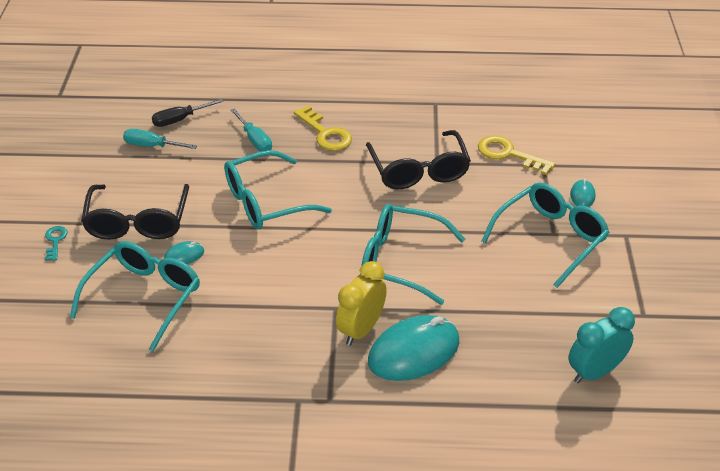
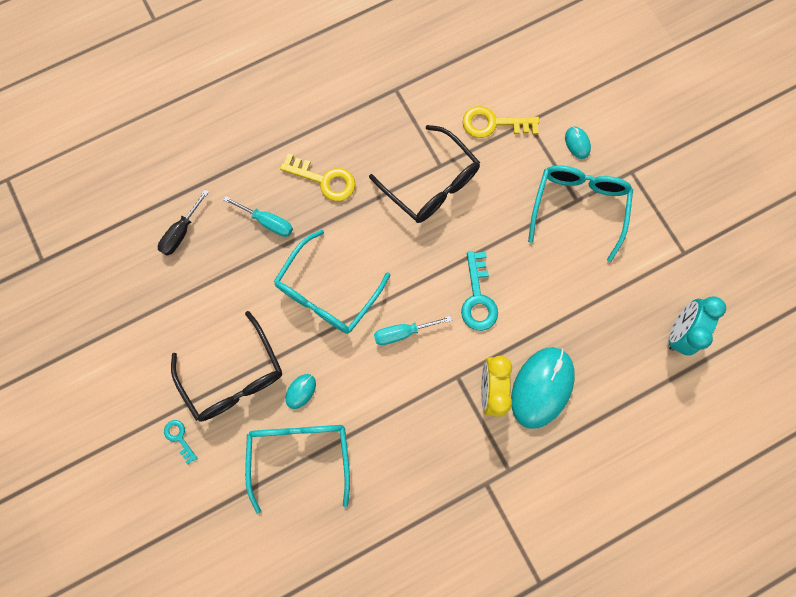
camera: 30 degrees left, 35 degrees up
turquoise screwdriver [123,129,197,149] -> turquoise screwdriver moved to [374,316,452,345]
turquoise glasses [361,204,465,305] -> turquoise key [461,251,498,331]

